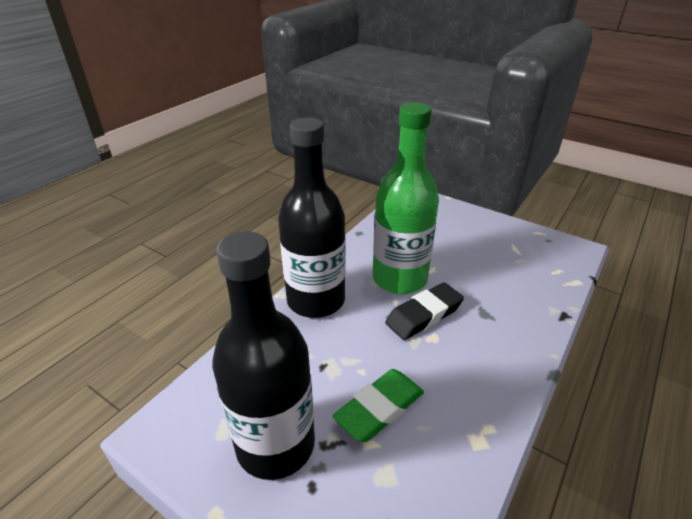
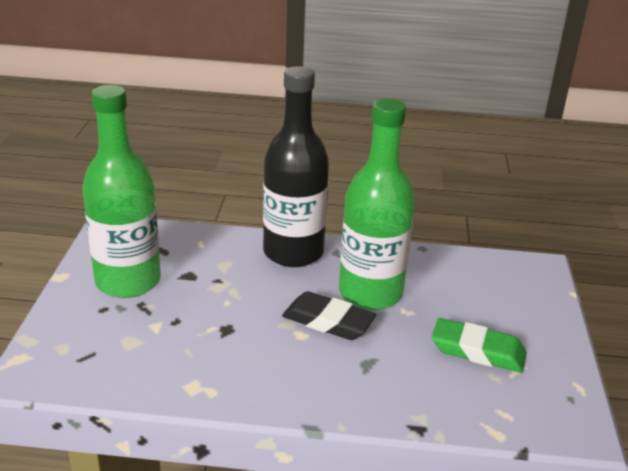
camera: 60 degrees right, 5 degrees down
black bottle [212,231,315,480] -> green bottle [83,85,161,298]
green eraser [333,369,424,442] -> green eraser moved to [431,318,527,373]

